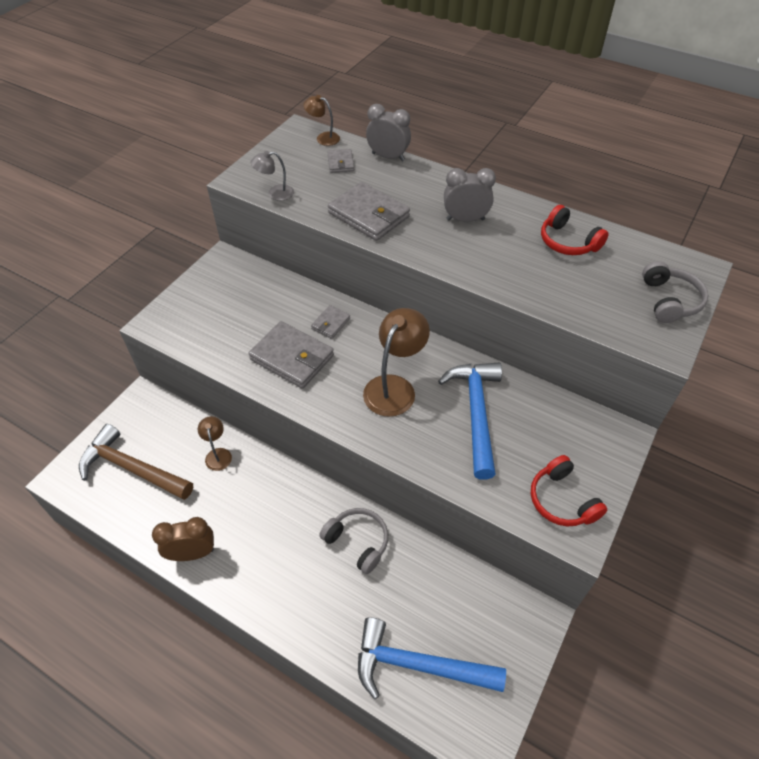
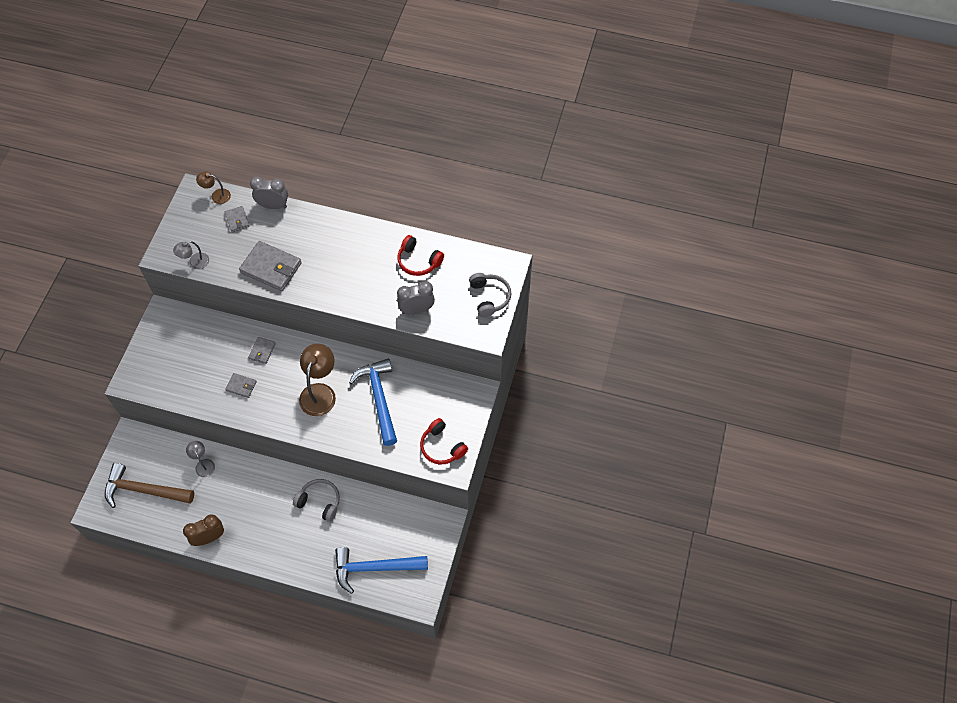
camera: 15 degrees left, 10 degrees up
brown lamp [198,416,232,471] -> grey lamp [186,441,215,477]
grey wallet [248,321,334,389] -> grey wallet [225,373,257,398], size x0.51
grey clock [444,168,496,222] -> grey clock moved to [397,281,435,315]

